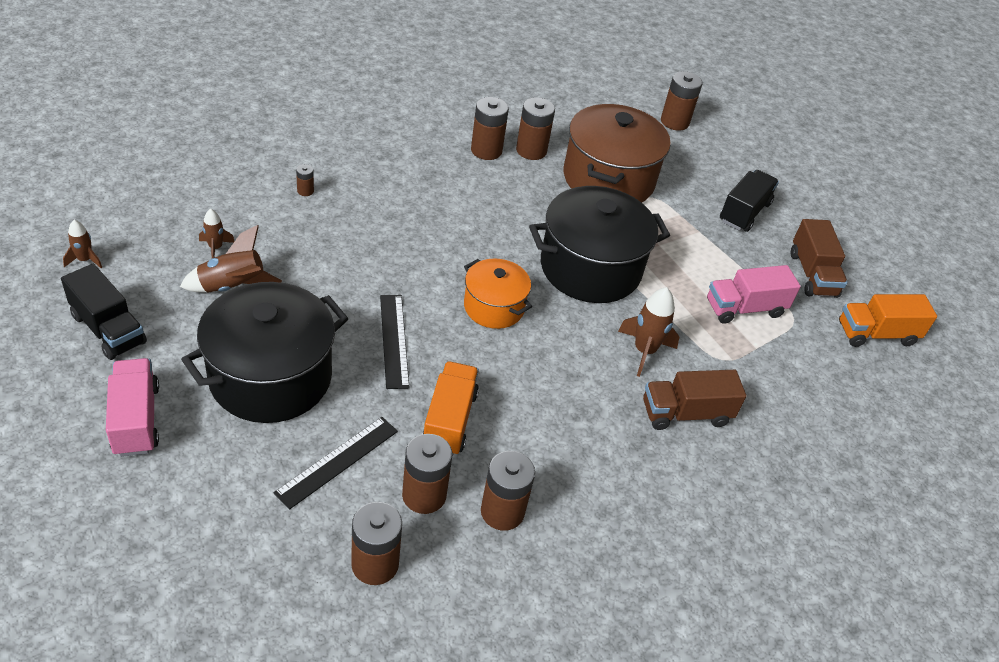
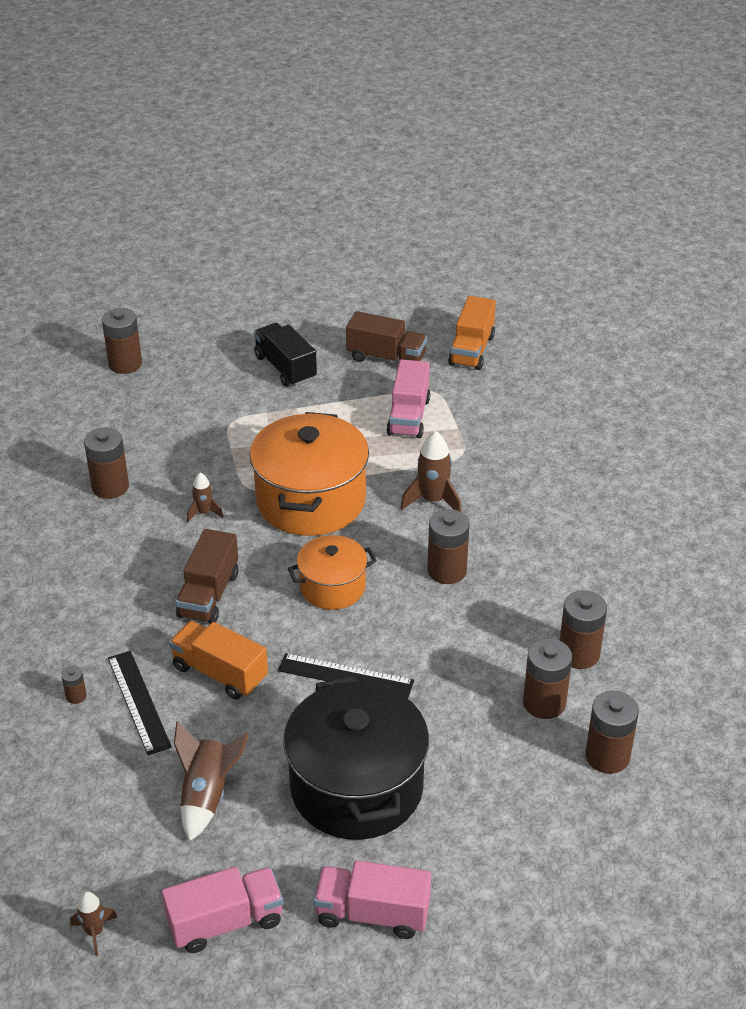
camera: 60 degrees left, 5 degrees down
black truck [61,264,147,360] -> pink truck [162,867,283,953]
brown rocket [199,209,235,258] -> brown rocket moved to [187,473,223,522]
black ruler [274,417,398,510] -> black ruler moved to [108,651,172,755]
orange truck [422,361,479,456] -> orange truck moved to [169,621,268,700]
brown battery [471,97,509,160] -> brown battery moved to [427,509,470,584]
black pot [529,186,670,303] -> orange pot [249,412,369,536]
brown pot [564,104,671,203] -> none
brown truck [643,370,746,430] -> brown truck moved to [175,529,239,624]

